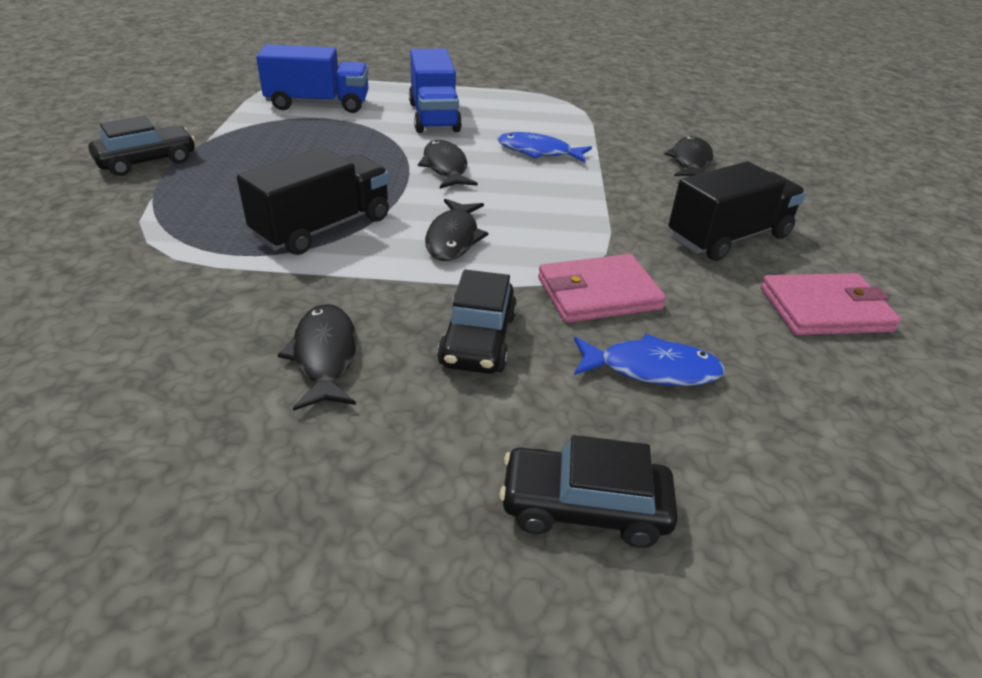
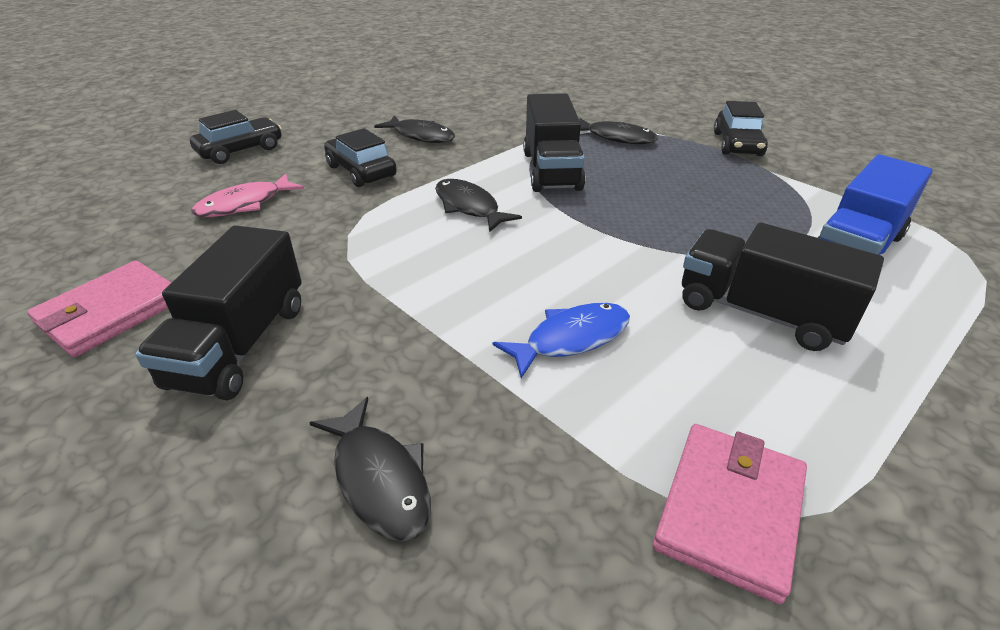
camera: 135 degrees right, 0 degrees up
blue truck [409,49,462,133] -> black truck [682,222,884,351]
black fish [418,140,478,189] -> black fish moved to [580,118,658,144]
pink wallet [538,254,666,323] -> pink wallet moved to [653,424,807,604]
blue fish [574,334,725,386] -> pink fish [191,174,304,217]

